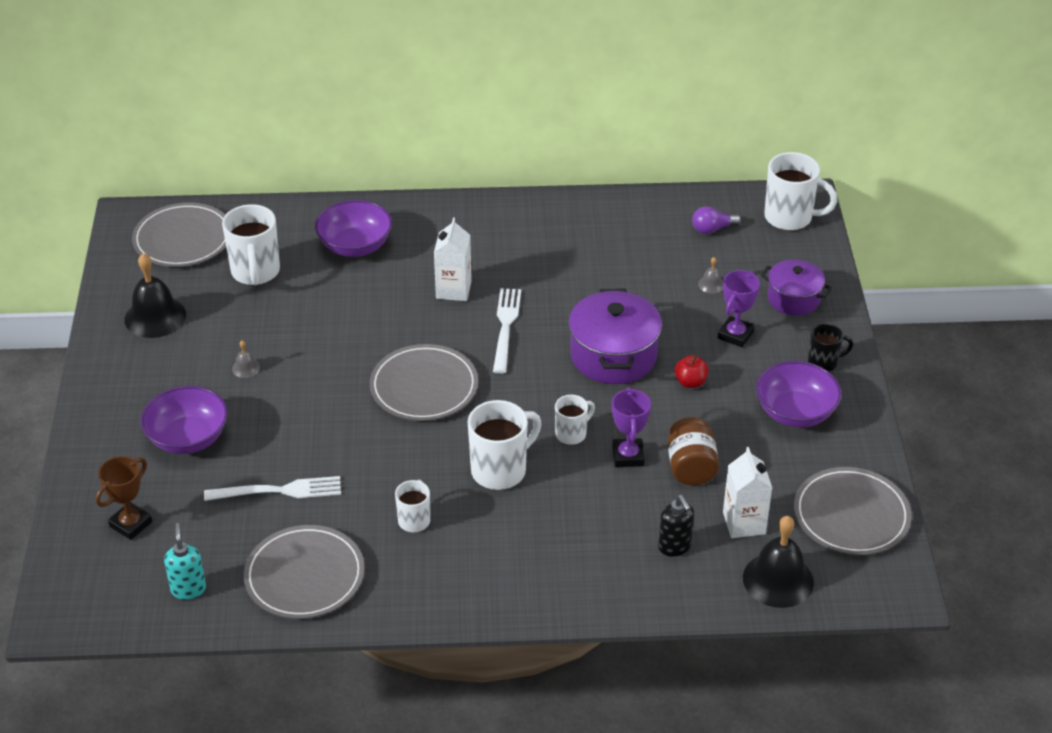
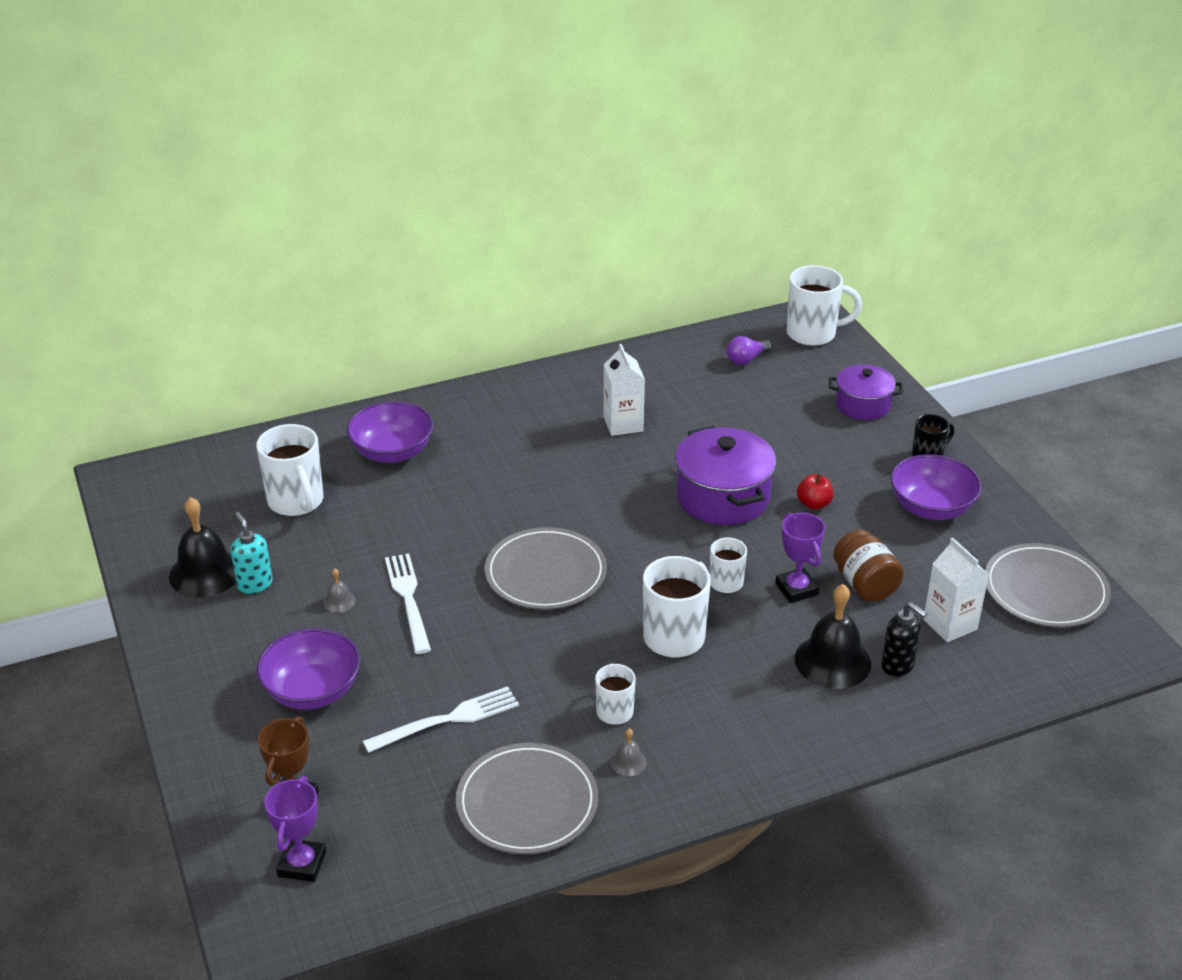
camera: 20 degrees left, 5 degrees down
grey plate [132,203,226,267] -> none
turquoise soap dispenser [164,523,206,600] -> turquoise soap dispenser moved to [231,512,273,594]
white carton [434,217,472,301] -> white carton moved to [604,344,645,436]
white fork [493,288,521,374] -> white fork moved to [385,553,431,654]
grey bell [698,257,723,293] -> grey bell moved to [611,728,647,776]
purple trophy [718,270,760,347] -> purple trophy moved to [264,776,326,882]
black bell [743,516,814,608] -> black bell moved to [795,584,871,689]

